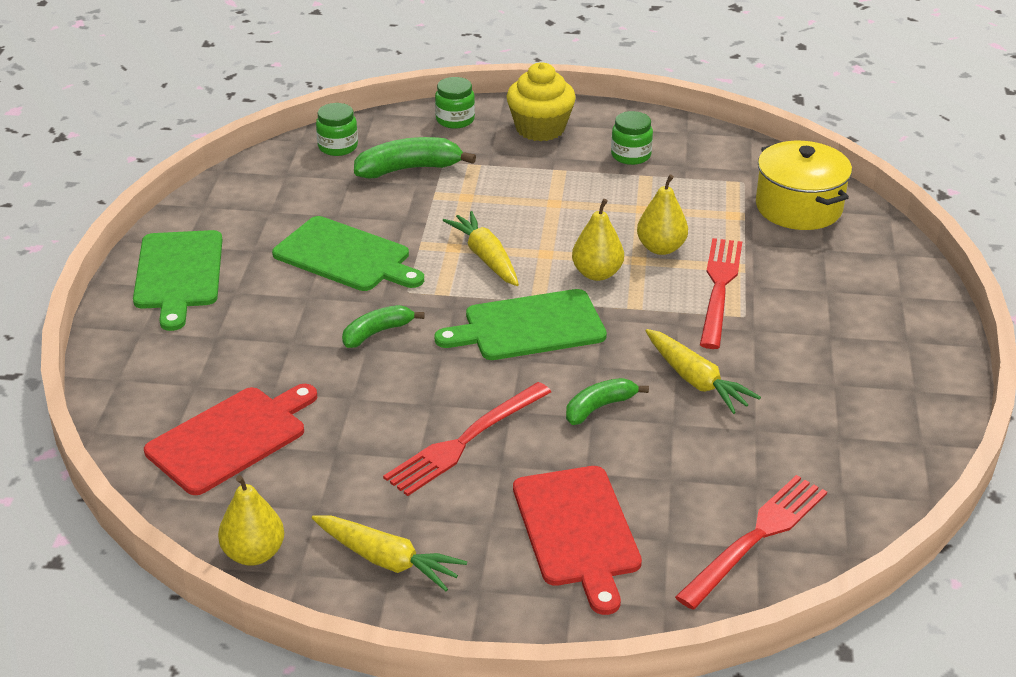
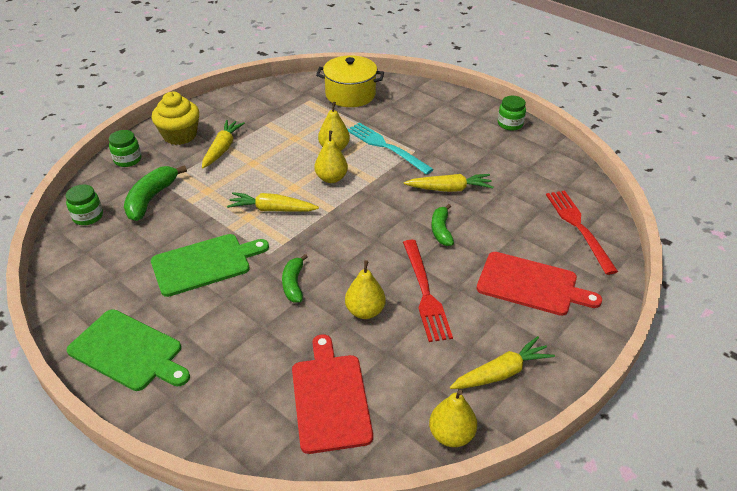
camera: 55 degrees left, 5 degrees up
green cutting board [434,289,607,360] -> none
green jar [611,111,653,165] -> green jar moved to [498,96,526,131]
red fork [700,238,742,349] -> turquoise fork [348,122,434,175]
none -> yellow carrot [202,120,245,169]
none -> yellow pear [345,260,386,319]

